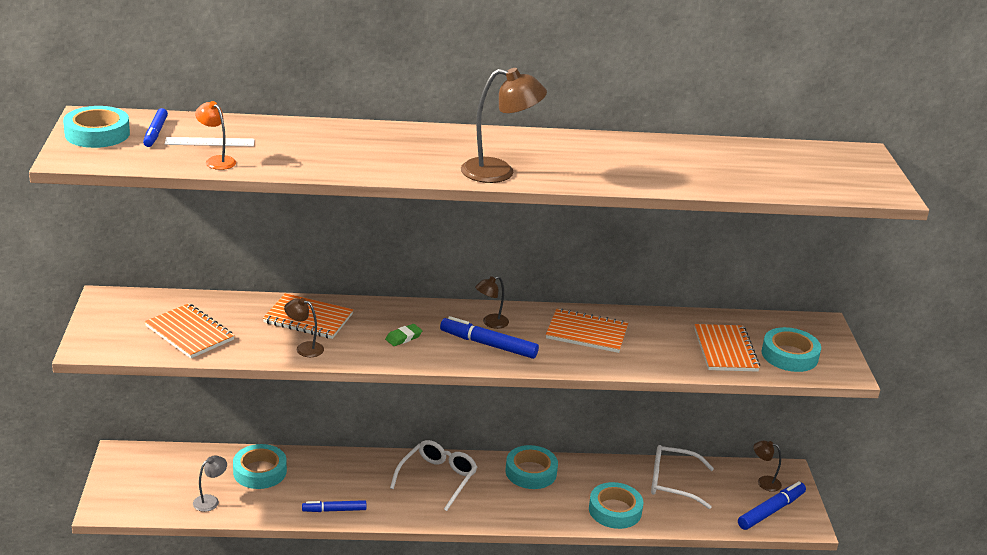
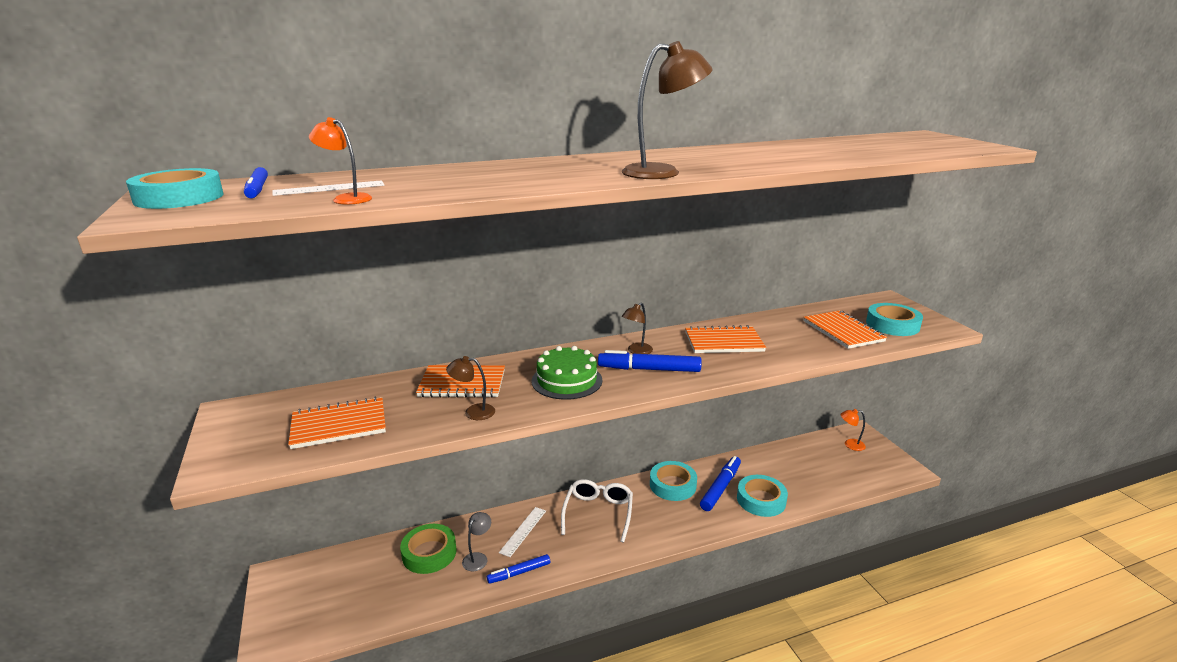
camera: 15 degrees left, 5 degrees down
orange notebook [145,303,235,358] -> orange notebook turned 45 degrees counterclockwise [288,397,386,449]
grey lamp [193,456,227,512] -> grey lamp moved to [462,512,491,571]
turquoise tape [233,444,287,489] -> green tape [400,524,457,574]
green eraser [385,324,422,346] -> green cake [532,346,602,400]
white glasses [651,445,714,509] -> none
blue marker [738,481,806,530] -> blue marker moved to [700,456,741,511]
brown lamp [753,441,782,492] -> orange lamp [841,409,866,451]
none -> white ruler [499,507,546,557]

